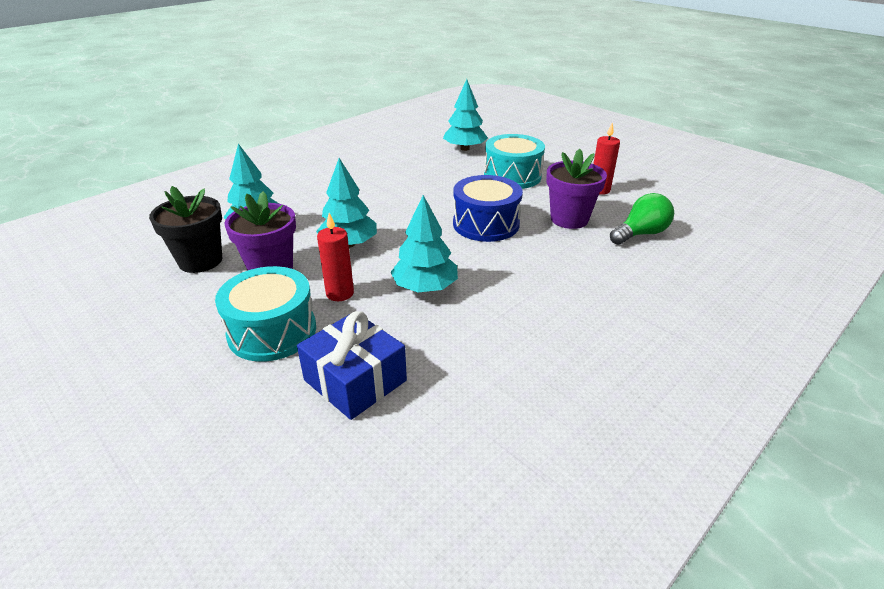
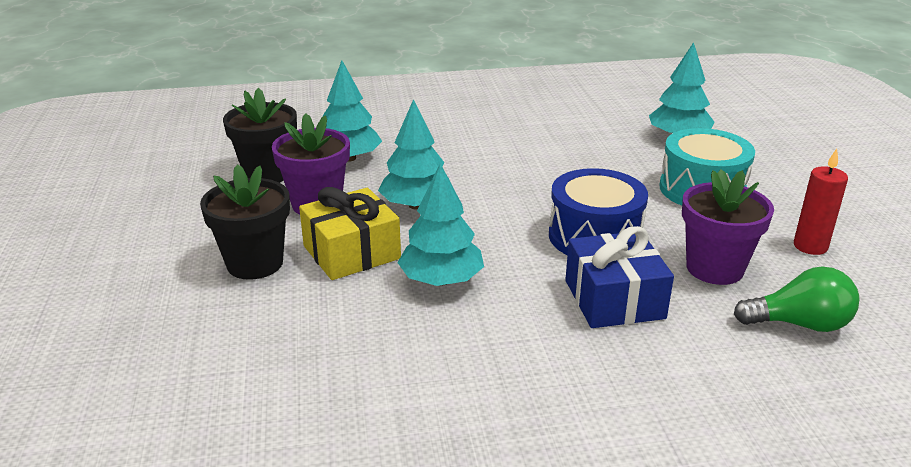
camera: 35 degrees right, 5 degrees down
turquoise drum [215,266,316,362] -> black flower pot [200,164,290,280]
blue gift [297,311,407,420] -> blue gift moved to [565,226,674,328]
red candle [317,213,354,301] -> yellow gift [299,187,401,280]

